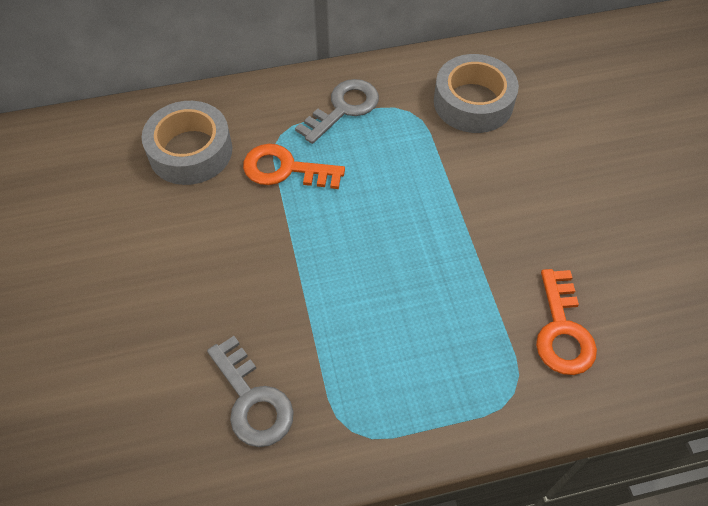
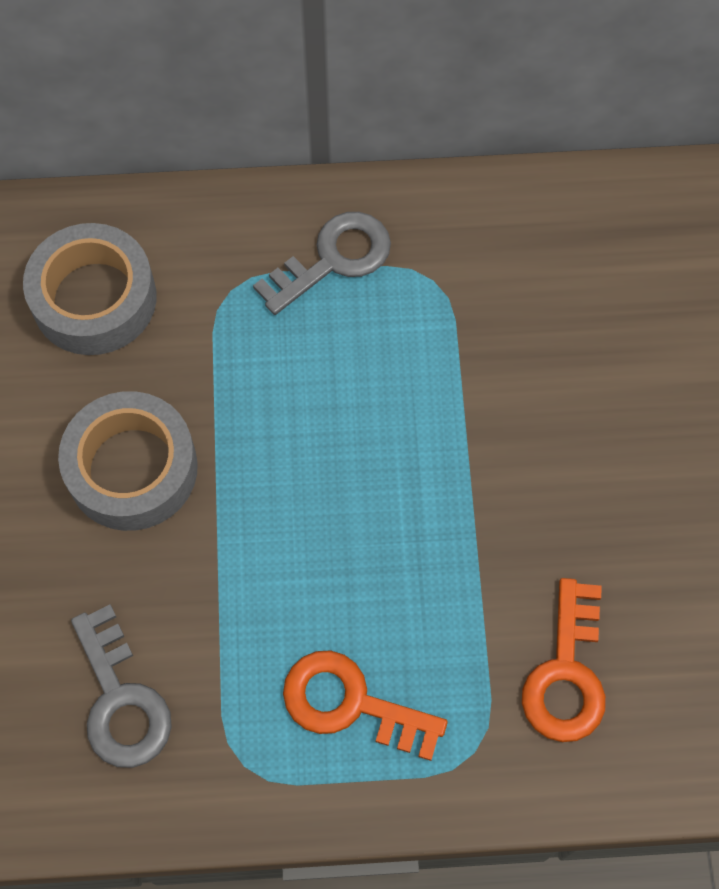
camera: 10 degrees right, 10 degrees up
orange key [243,144,345,189] -> orange key moved to [283,651,448,761]
grey tape [434,54,519,133] -> grey tape moved to [58,391,198,531]

